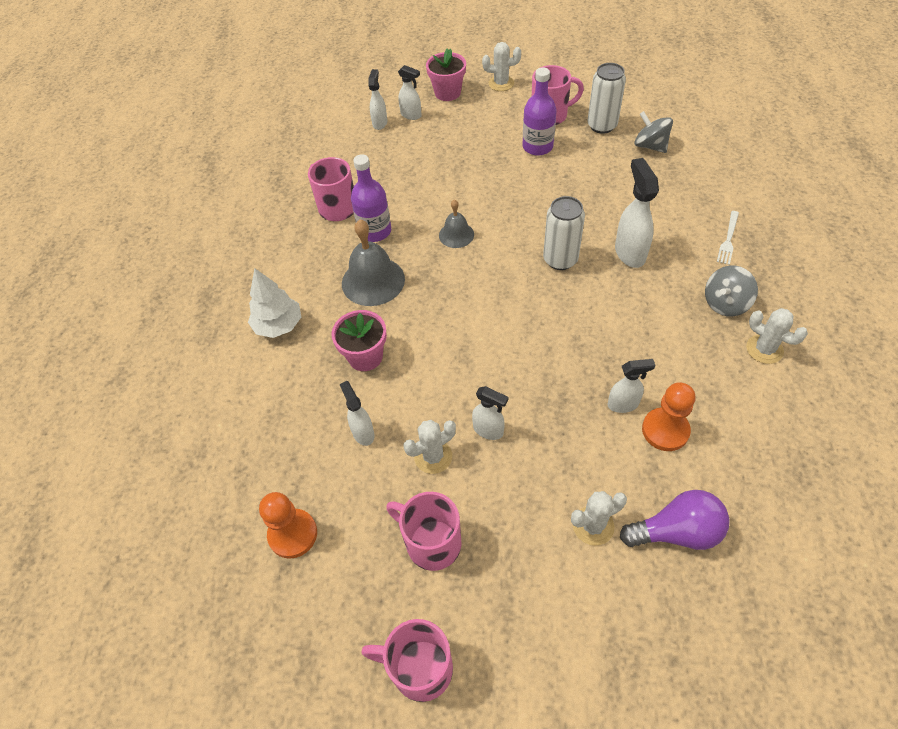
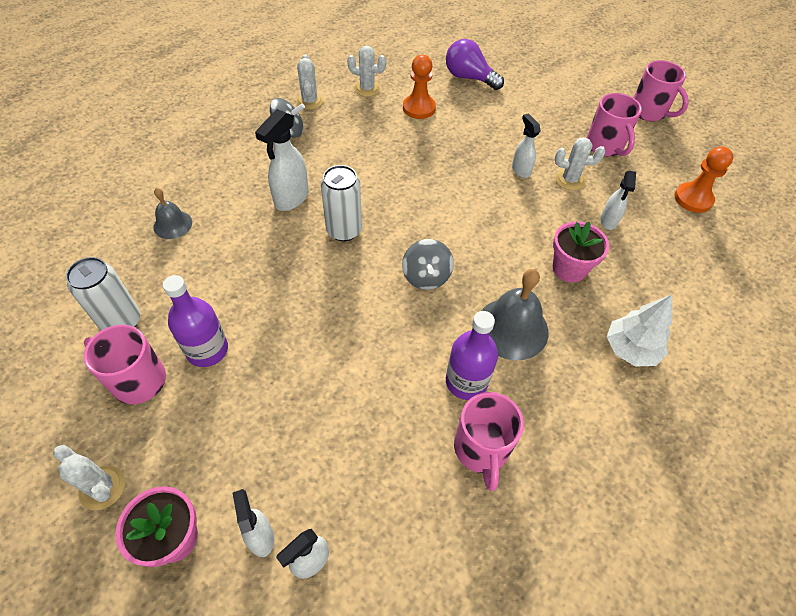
camera: 145 degrees left, 0 degrees up
grey bell [439,199,474,248] -> grey bell moved to [153,188,192,239]
white cactus [571,491,627,546] -> white cactus moved to [347,46,386,97]
white spray bottle [608,359,656,413] -> none
grey spinning top [634,111,673,153] -> grey spinning top moved to [402,239,454,290]
white fork [717,211,739,265] -> none

